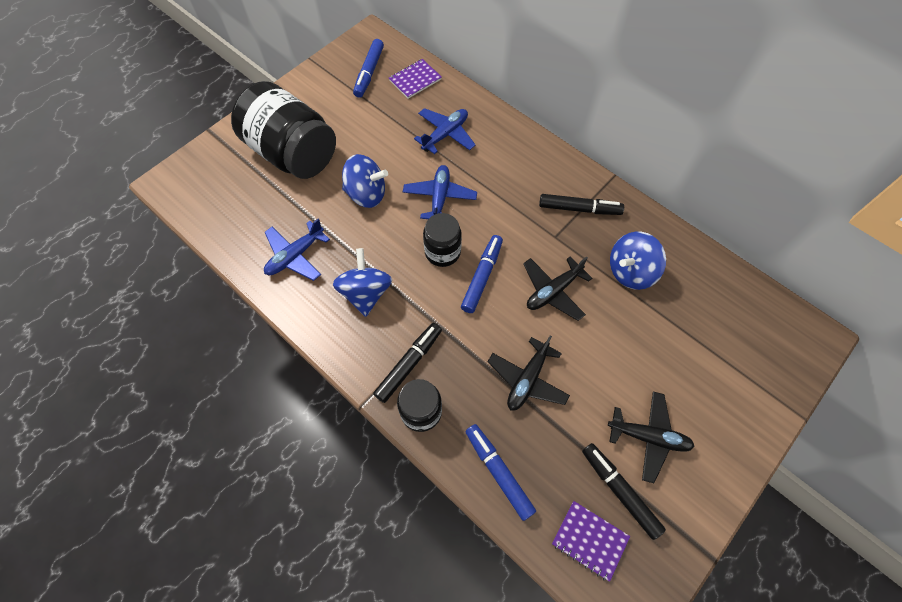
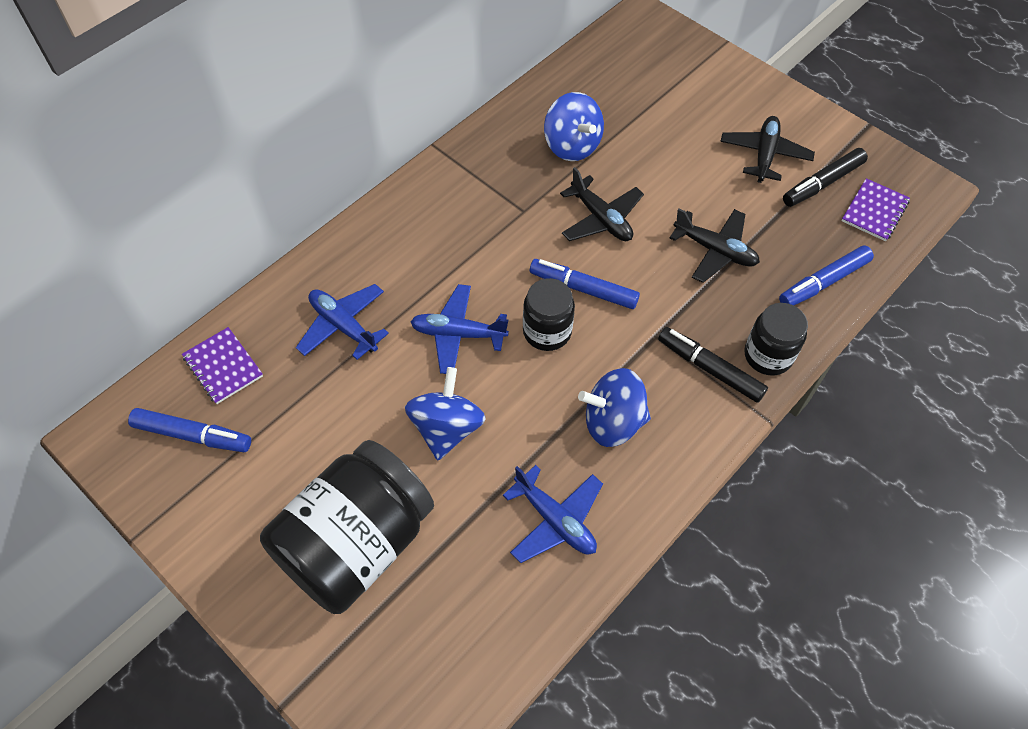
camera: 90 degrees left, 5 degrees down
black marker [539,194,624,215] -> none

